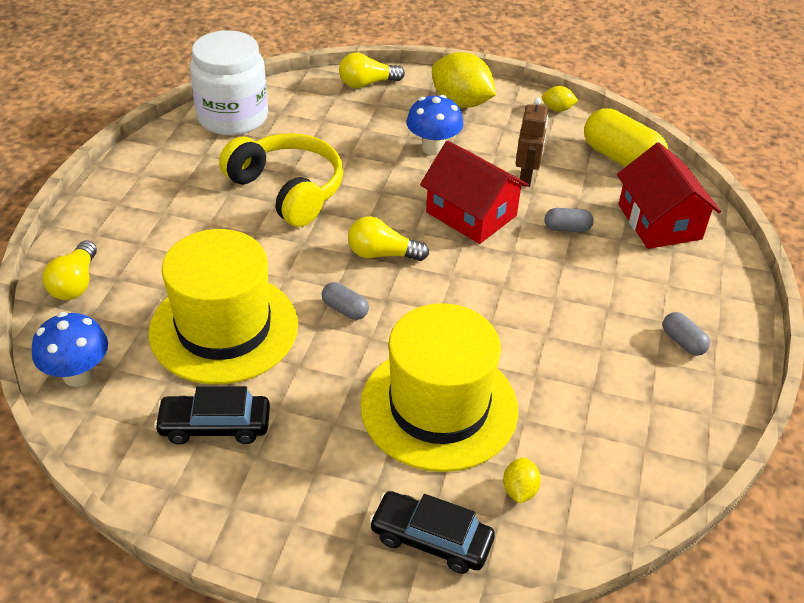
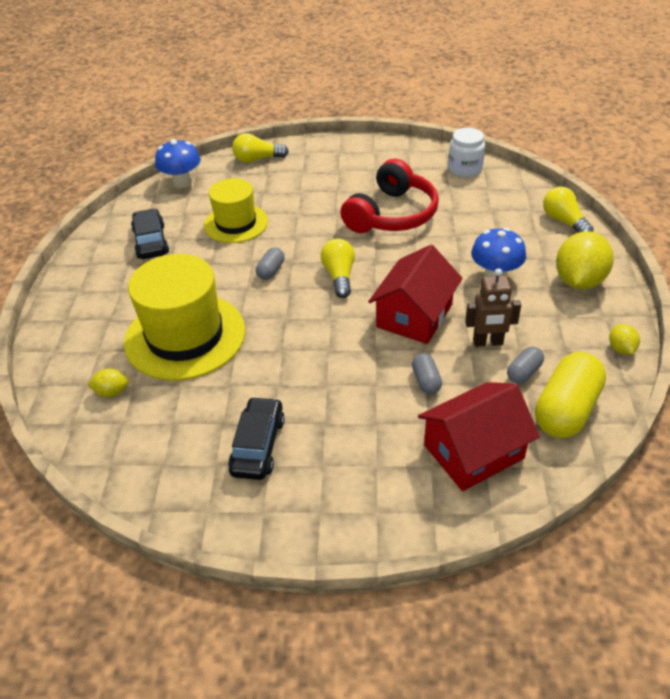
camera: 80 degrees right, 0 degrees up
yellow hat [149,229,298,384] -> yellow hat [204,178,268,243], size x0.63
white jar [190,30,268,136] -> white jar [448,128,485,178], size x0.59
yellow headphones [219,133,343,227] -> red headphones [340,158,439,233]
black car [369,491,495,574] -> black car moved to [228,396,285,480]
grey capsule [663,312,710,356] -> grey capsule moved to [507,347,544,384]

